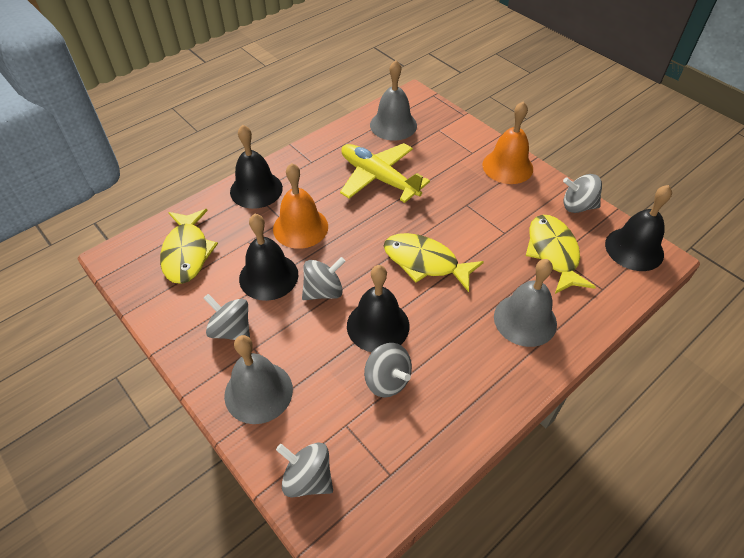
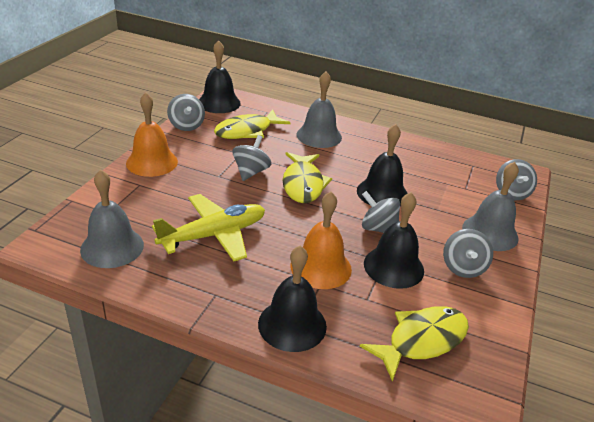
camera: 120 degrees left, 15 degrees down
yellow plane [340,143,430,203] -> yellow plane turned 135 degrees counterclockwise [152,194,265,261]
grey spinning top [364,343,412,398] -> grey spinning top moved to [232,135,272,181]

